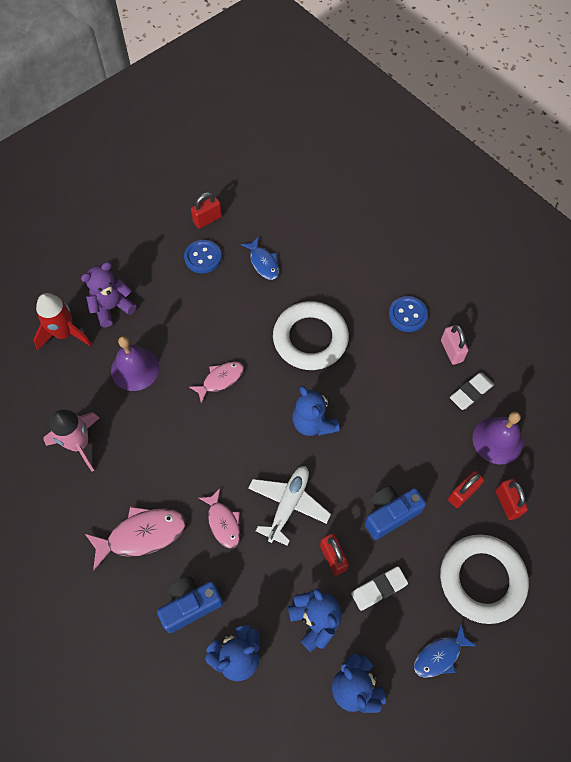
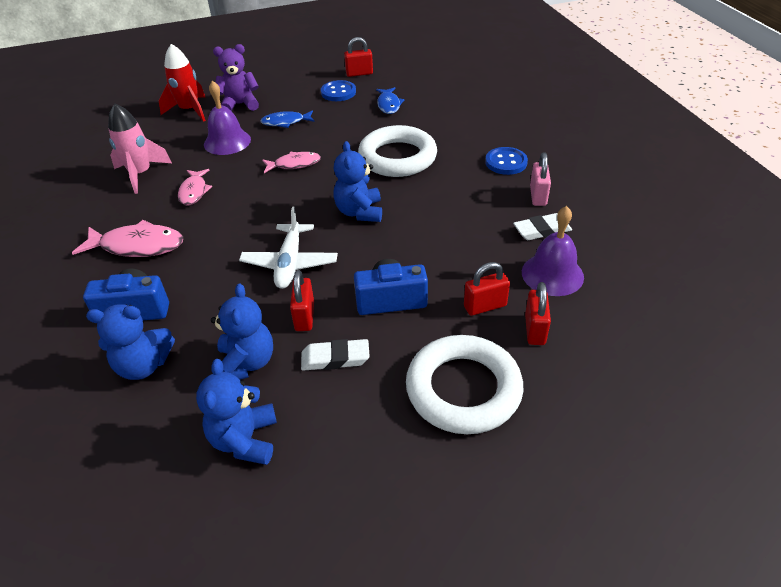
camera: 25 degrees right, 20 degrees down
pink fish [199,488,240,549] -> pink fish moved to [178,169,212,206]
white plane [248,466,331,546] -> white plane turned 135 degrees clockwise [239,207,338,289]
blue fish [414,624,476,678] -> blue fish moved to [260,110,315,128]

